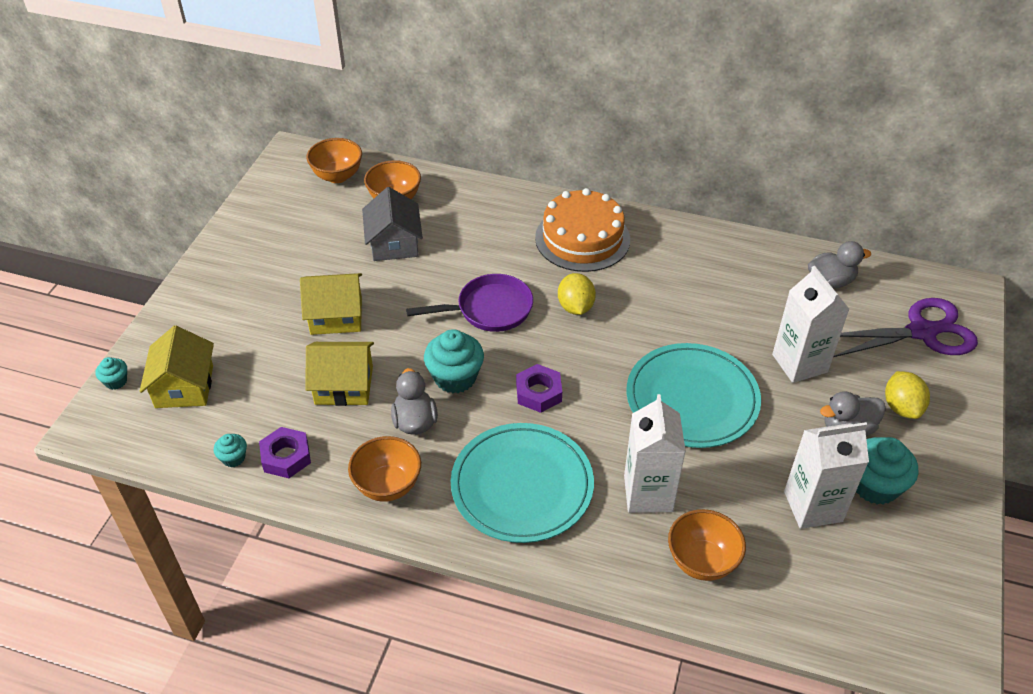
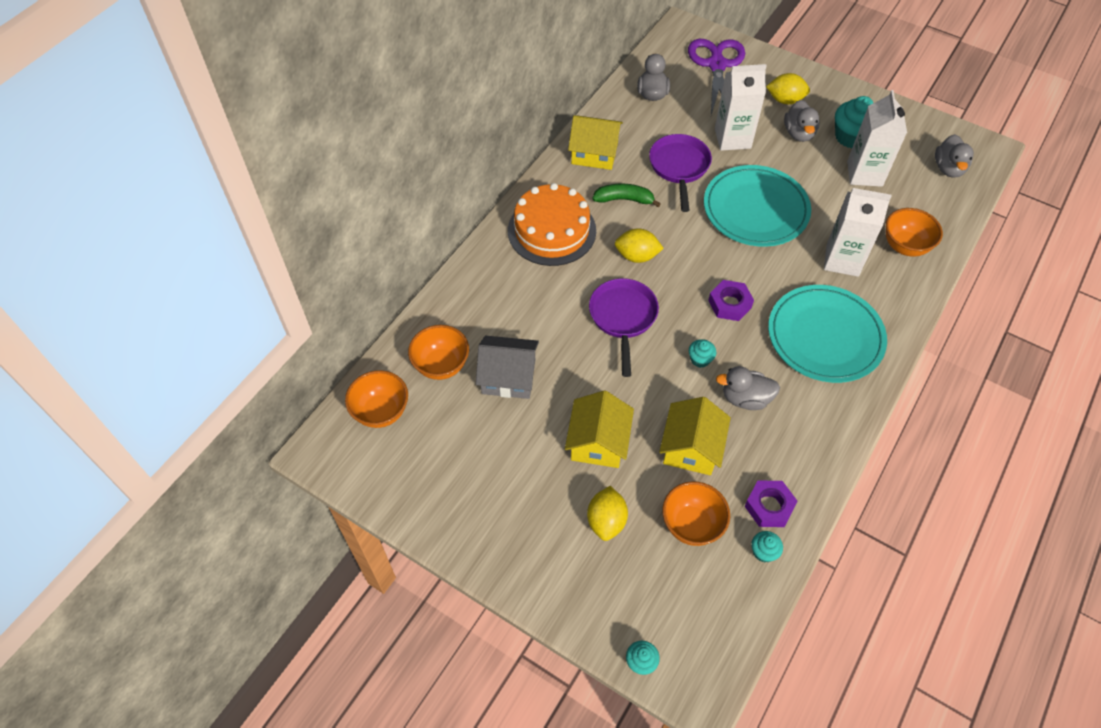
camera: 75 degrees left, 10 degrees up
yellow house [140,326,214,408] -> yellow house moved to [568,115,623,170]
orange bowl [348,436,421,502] -> orange bowl moved to [662,481,730,546]
turquoise cupcake [424,329,484,393] -> turquoise cupcake [689,339,716,368], size x0.51
none -> yellow lemon [587,486,628,541]
none -> green banana [592,184,661,207]
none -> purple pan [649,134,712,212]
none -> grey duck [935,134,974,178]

